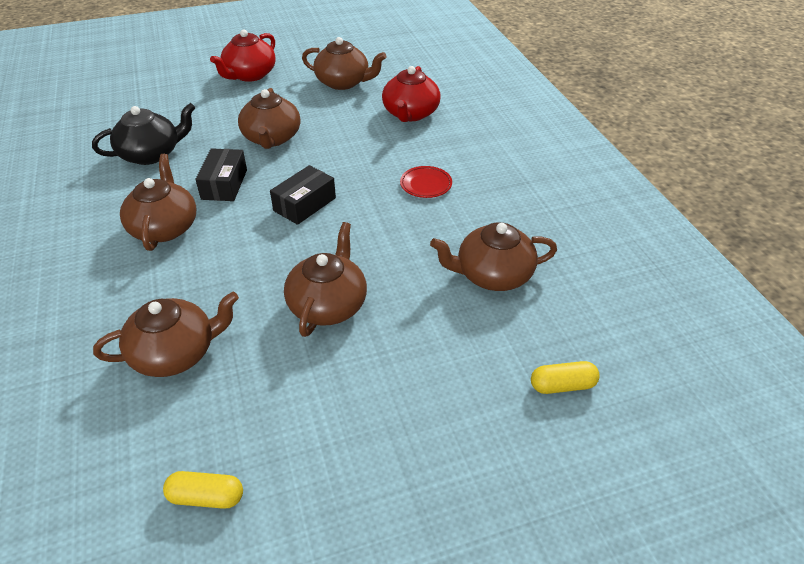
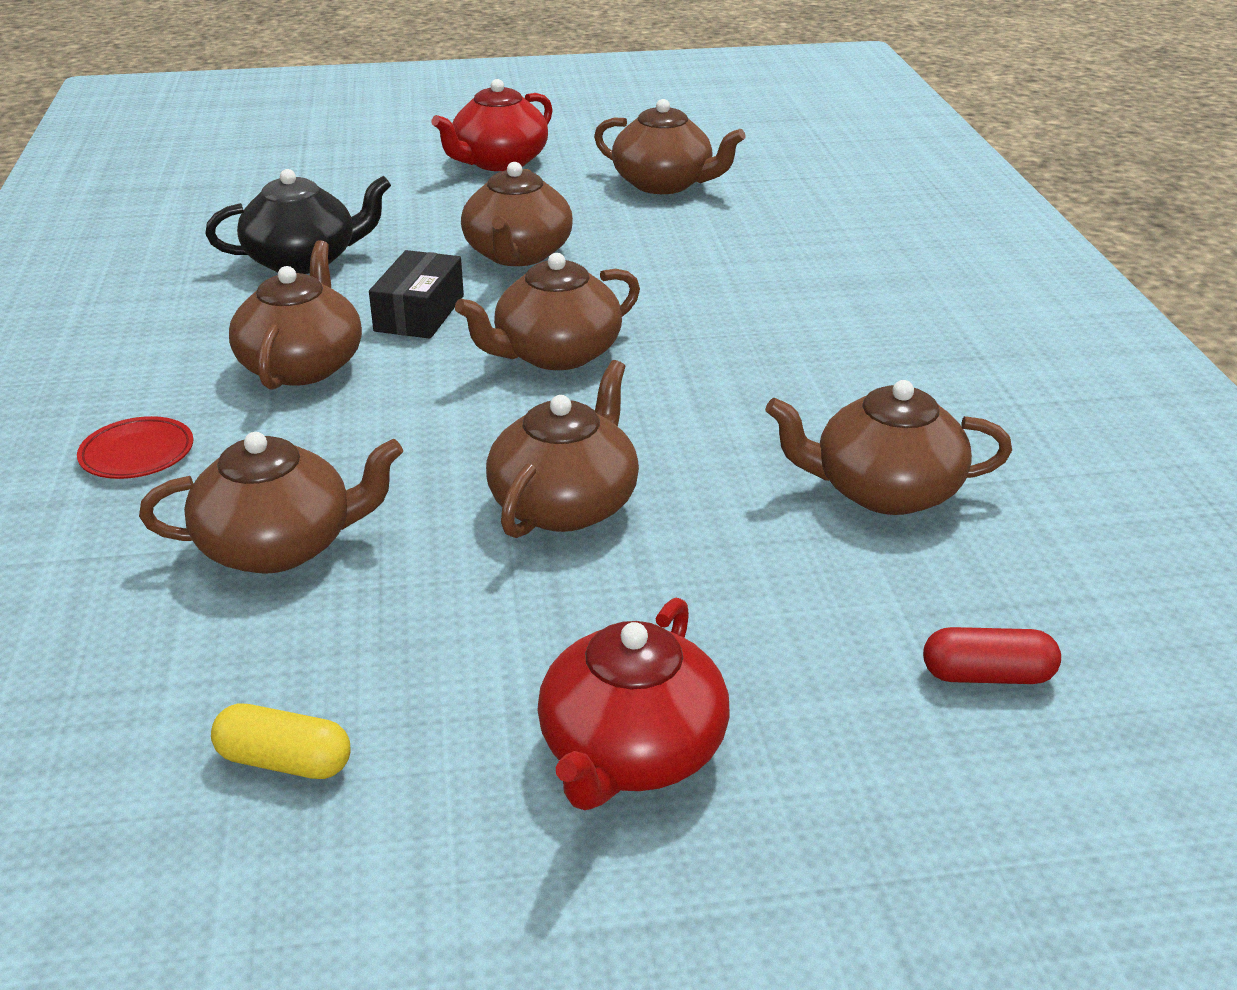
camera: 10 degrees right, 10 degrees down
black box [270,165,336,225] -> brown teapot [455,253,640,370]
red teapot [382,66,441,122] -> red teapot moved to [537,598,730,810]
red plate [400,166,452,198] -> red plate moved to [77,416,193,479]
yellow capsule [531,361,600,394] -> red capsule [923,627,1061,684]

